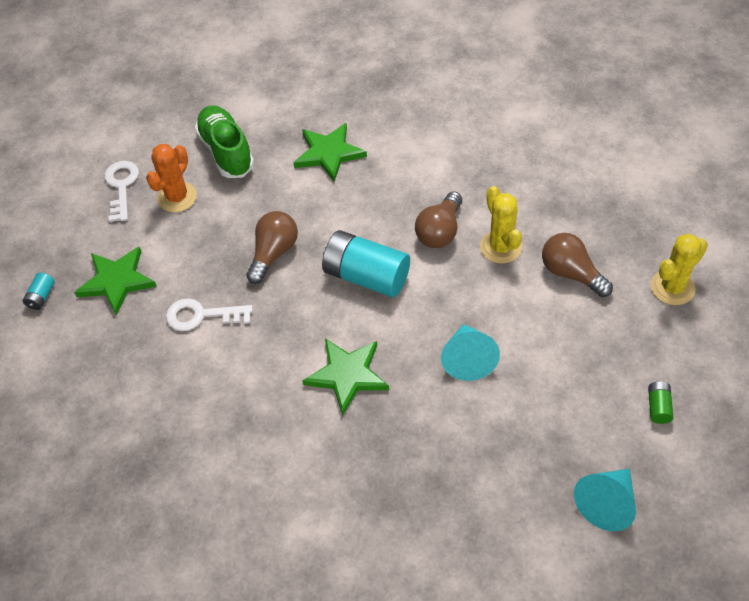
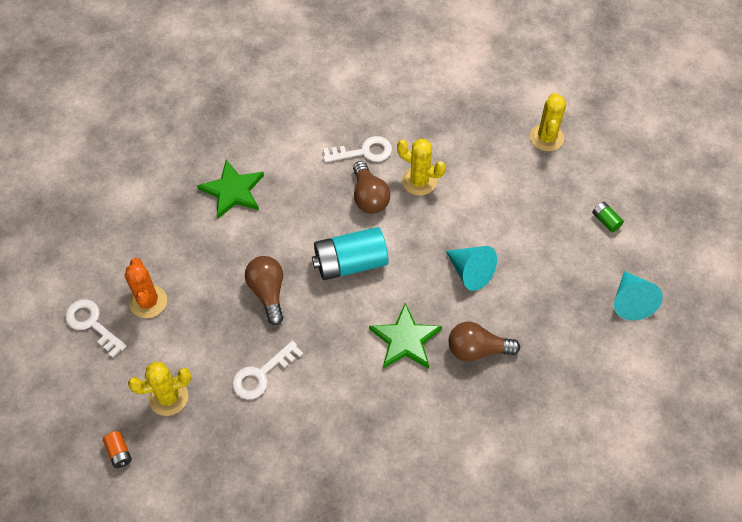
camera: 45 degrees left, 5 degrees up
turquoise battery [23,273,55,310] -> orange battery [103,431,132,468]
green star [74,247,156,316] -> yellow cactus [128,362,191,416]
green shoe [195,105,254,178] -> none
brown light bulb [542,233,613,297] -> brown light bulb moved to [448,321,520,362]
none -> white key [323,136,392,163]

